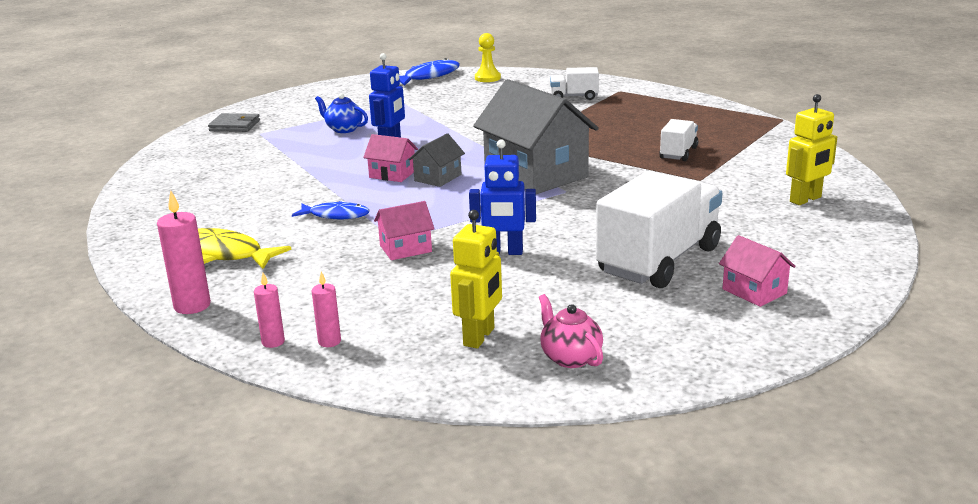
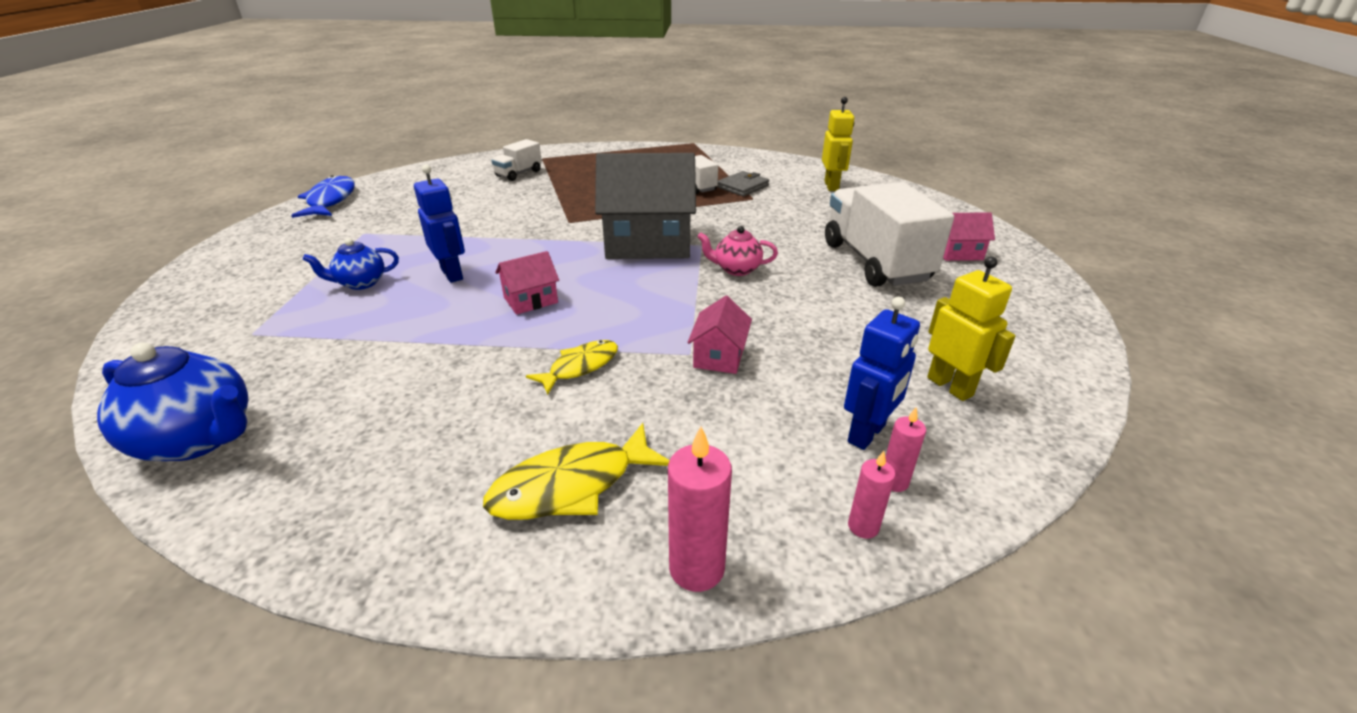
camera: 55 degrees left, 10 degrees up
grey wallet [208,113,260,132] -> grey wallet moved to [717,171,769,197]
blue fish [292,201,369,219] -> yellow fish [526,340,618,395]
grey house [408,133,465,187] -> none
blue robot [469,139,536,255] -> blue robot moved to [844,297,920,450]
yellow pawn [475,33,501,82] -> none
pink teapot [539,294,603,368] -> pink teapot moved to [698,226,778,276]
none -> blue teapot [97,342,248,461]

